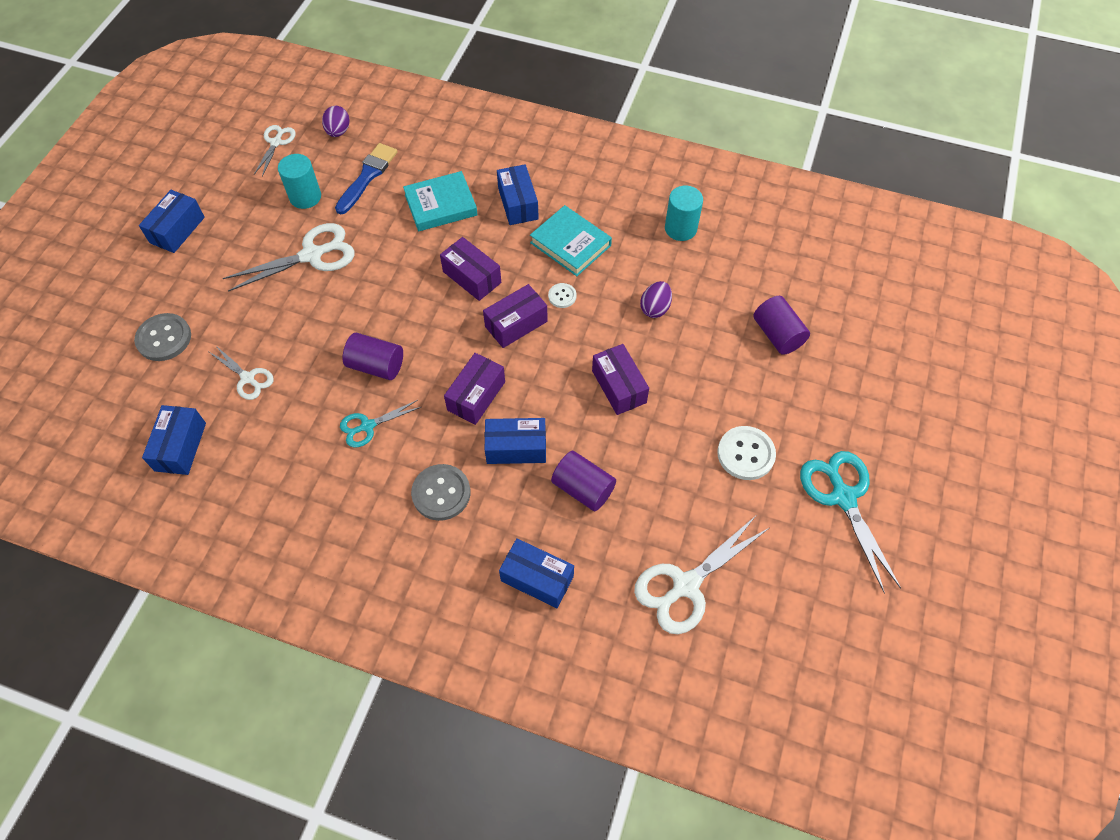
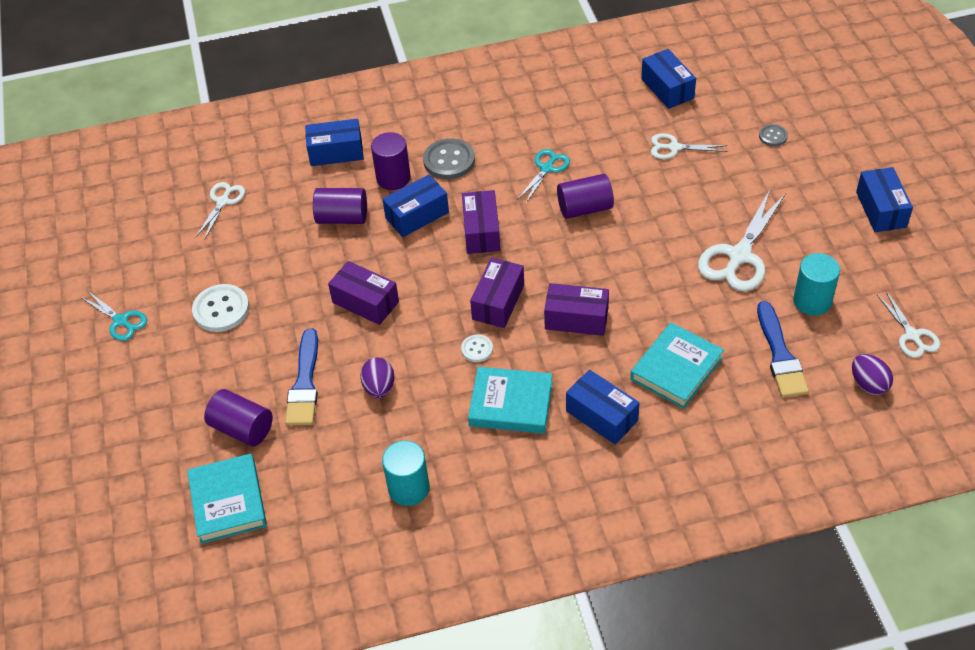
camera: 150 degrees right, 10 degrees down
grey button [134,313,191,361] -> grey button [759,124,788,146], size x0.55
white scissors [634,516,769,634] -> white scissors [196,182,245,240], size x0.57
turquoise scissors [800,451,901,593] -> turquoise scissors [80,291,147,341], size x0.57
none -> turquoise book [187,453,267,544]
none -> blue brush [285,328,318,425]
none -> purple cylinder [371,132,411,190]

